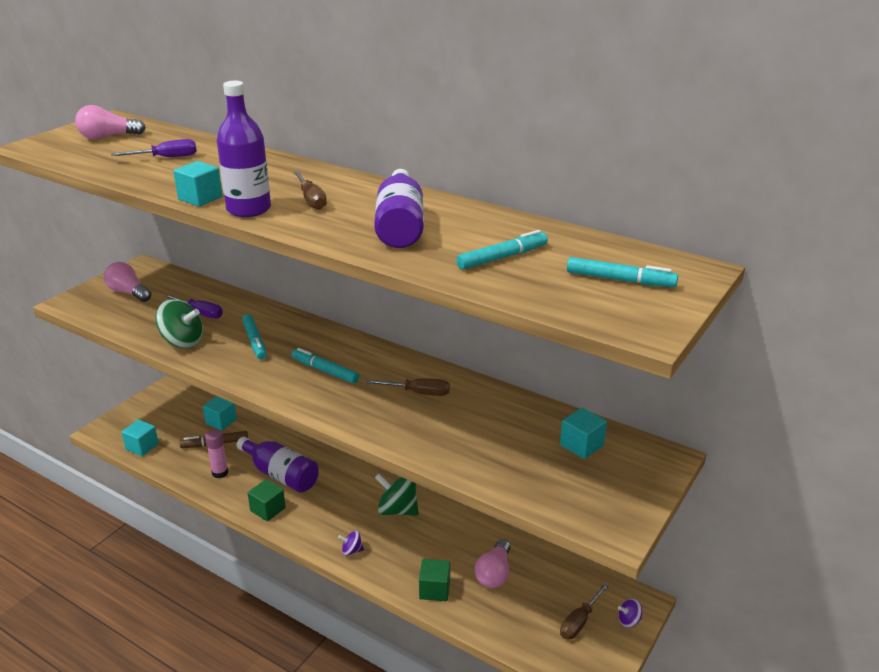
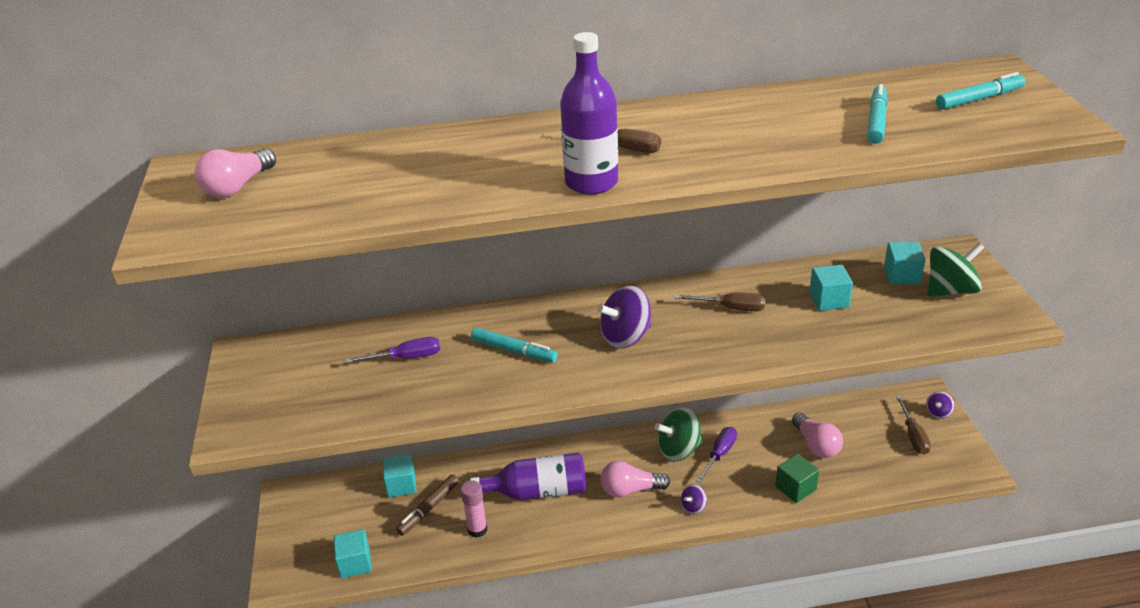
camera: 40 degrees left, 5 degrees up
pink light bulb [104,262,152,302] -> pink light bulb moved to [600,461,670,497]
purple screwdriver [111,139,197,157] -> purple screwdriver moved to [696,427,737,483]
green spinning top [155,299,203,348] -> green spinning top moved to [928,242,984,297]
turquoise cube [173,161,223,207] -> turquoise cube moved to [809,265,853,311]
green cube [248,479,286,521] -> none
turquoise marker [292,348,359,383] -> purple spinning top [597,285,651,349]
brown screwdriver [366,378,450,396] -> brown screwdriver turned 45 degrees clockwise [674,293,765,311]
purple bottle [374,169,424,248] -> none

